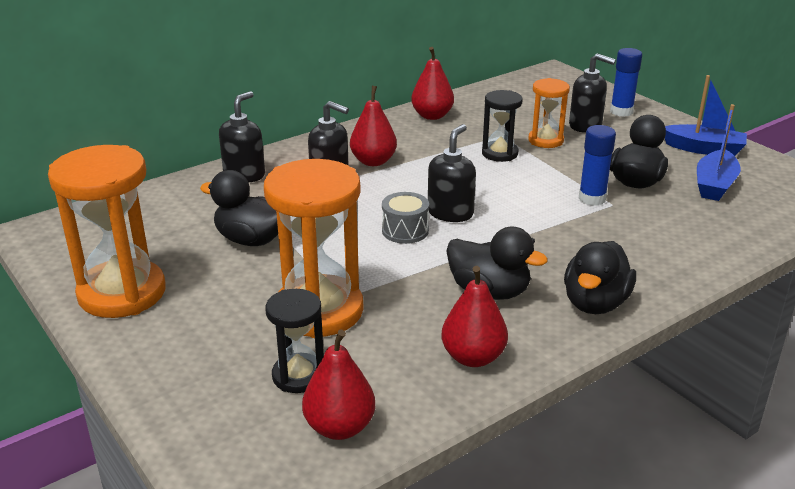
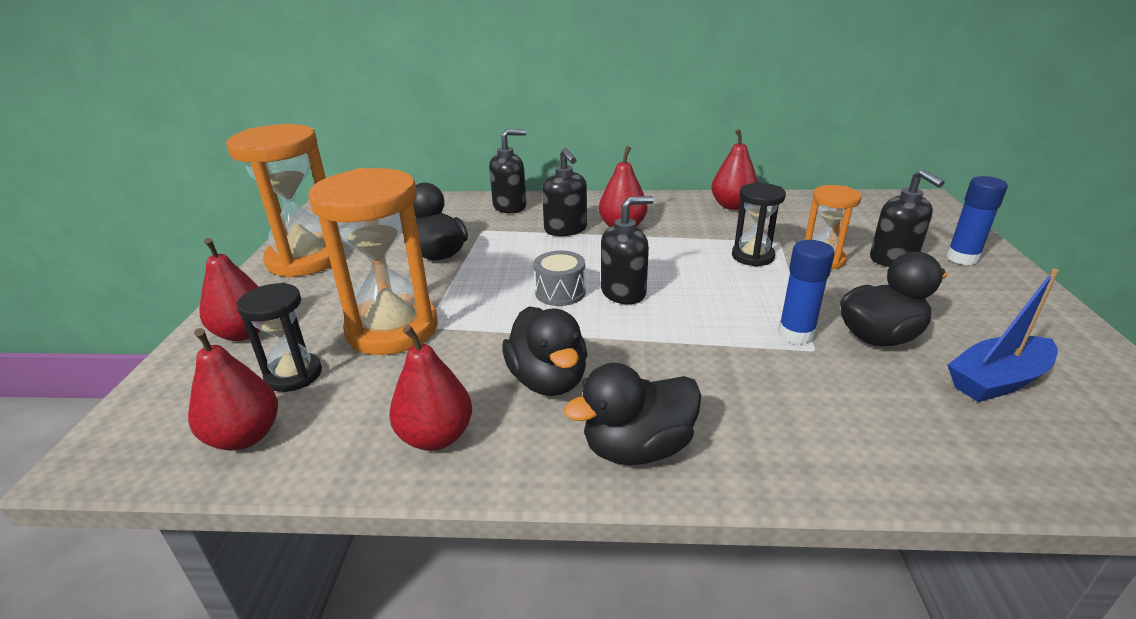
camera: 40 degrees right, 0 degrees up
blue boat [665,75,747,156] -> none
none -> red pear [200,238,261,341]

